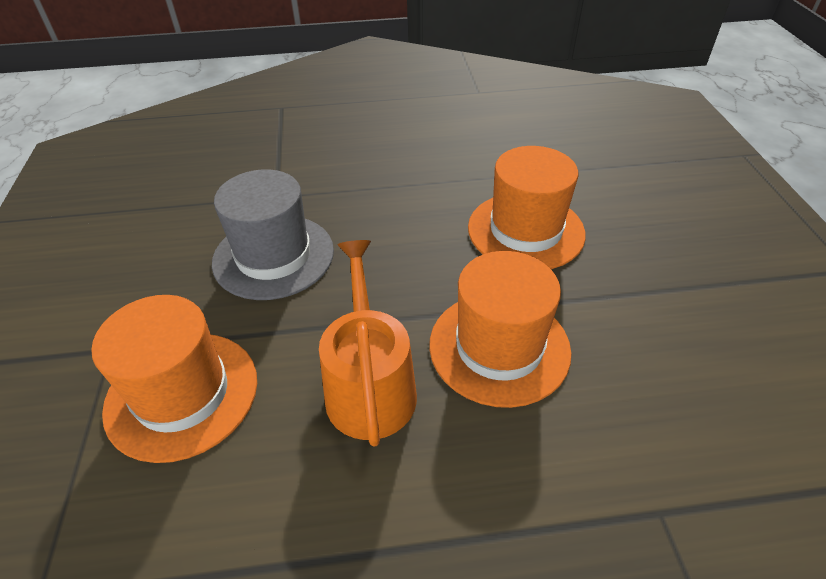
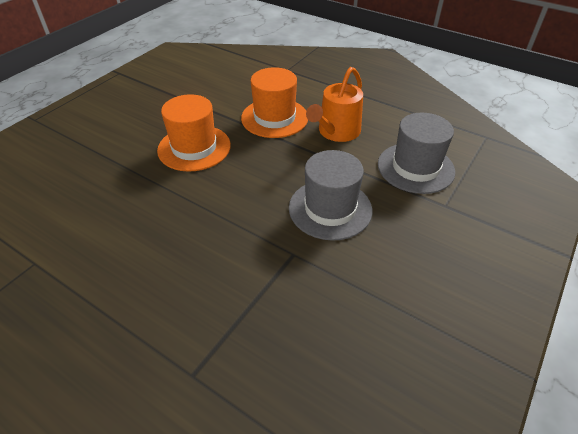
camera: 140 degrees left, 0 degrees up
orange hat [91,295,257,463] -> grey hat [378,113,455,194]

